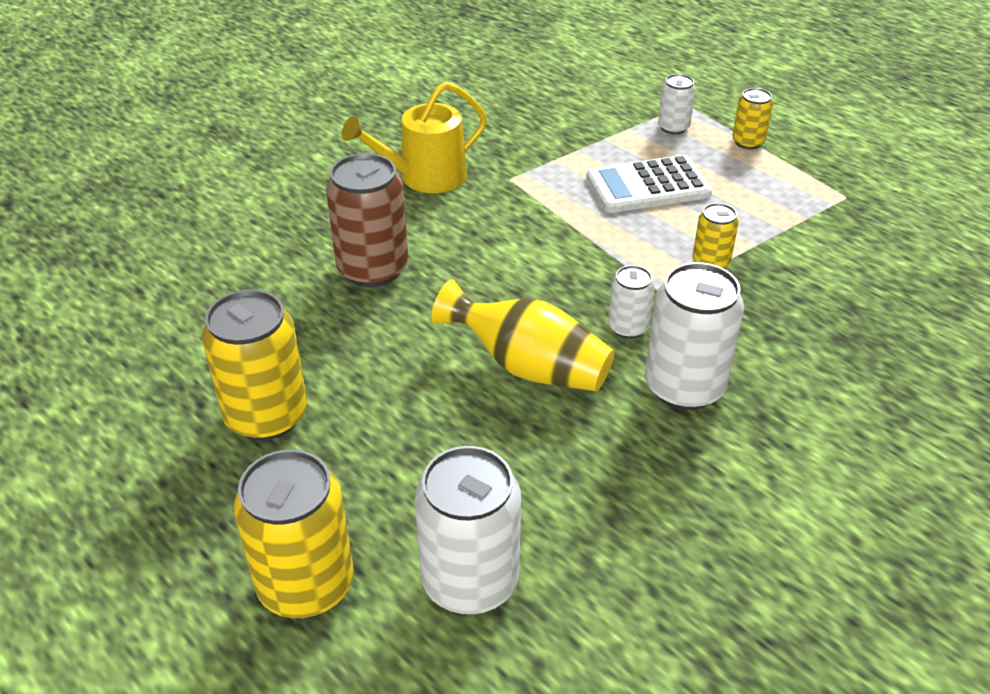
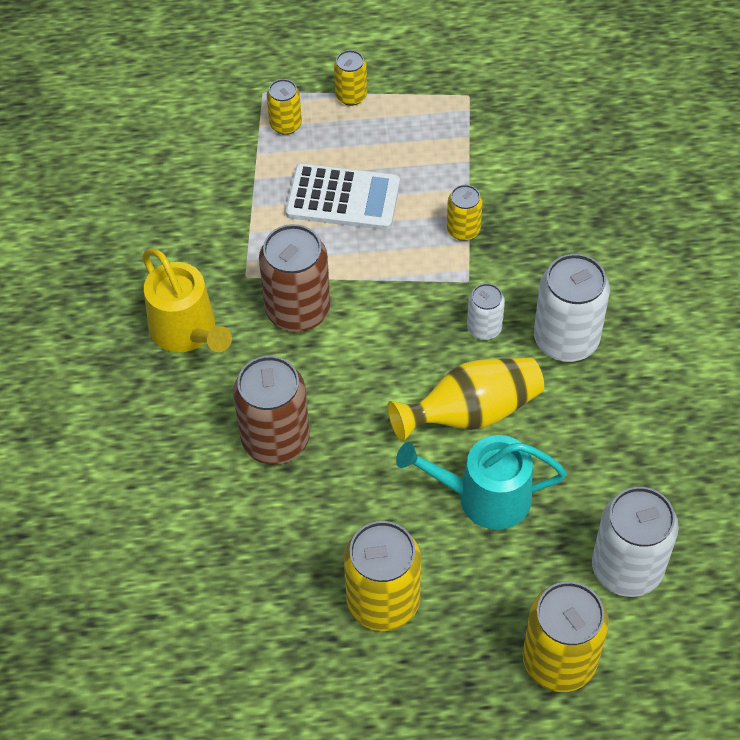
camera: 50 degrees left, 15 degrees up
yellow watering can [342,82,487,193] -> yellow watering can turned 45 degrees counterclockwise [143,248,232,352]
white calculator [586,155,712,213] -> white calculator turned 105 degrees counterclockwise [285,163,400,230]
white can [658,74,696,134] -> yellow can [267,79,302,135]
none -> brown can [259,224,331,332]
none -> turquoise watering can [396,435,566,530]

